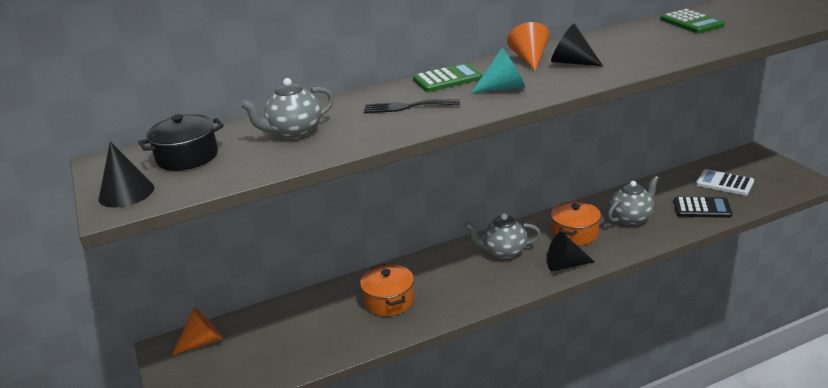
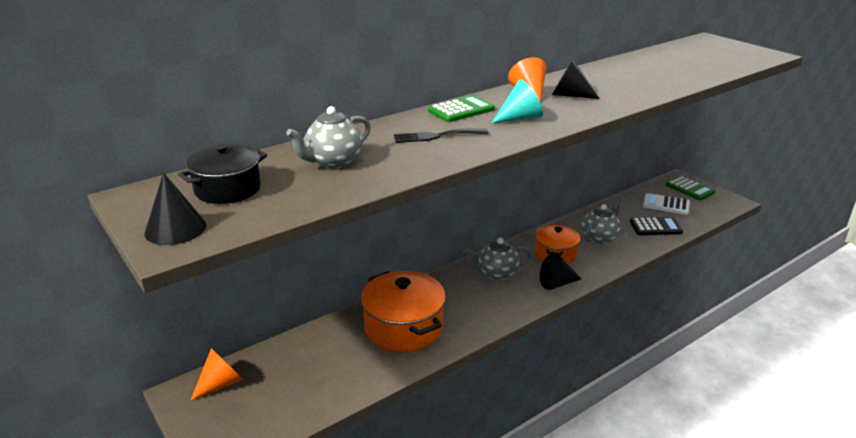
camera: 15 degrees left, 0 degrees up
orange pot [360,264,414,316] -> orange pot [360,271,446,352], size x1.59
green calculator [660,9,725,33] -> green calculator moved to [666,176,715,200]

